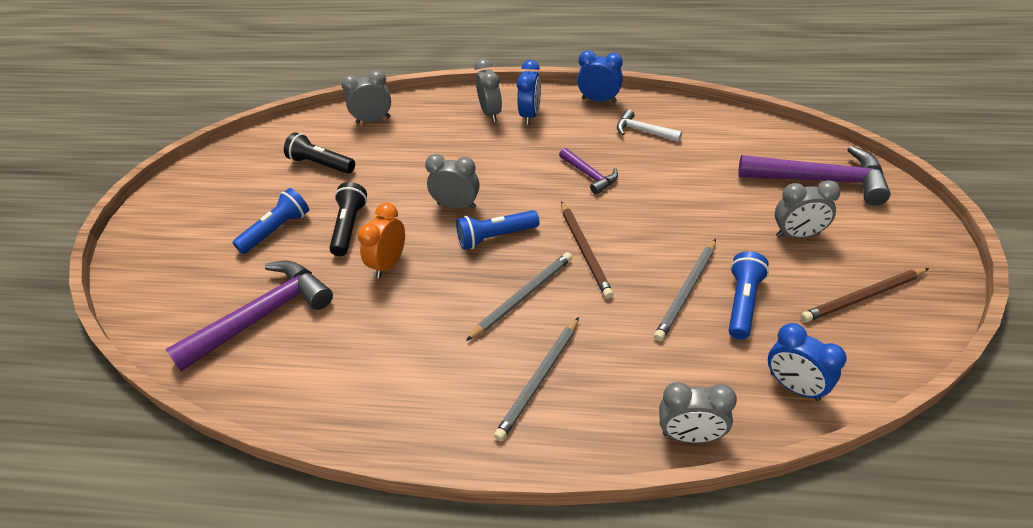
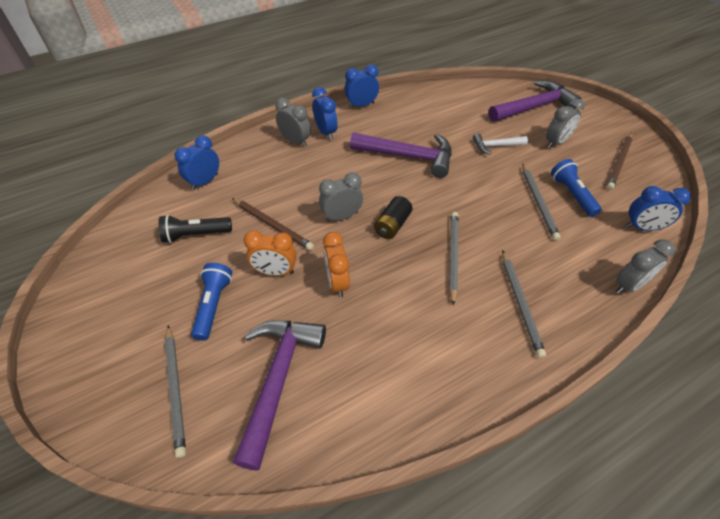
camera: 40 degrees left, 5 degrees up
black flashlight [329,182,367,256] -> orange clock [244,230,297,276]
grey clock [341,70,391,124] -> blue clock [174,135,219,190]
blue flashlight [456,210,539,250] -> black battery [374,196,413,239]
purple hammer [559,148,618,195] -> purple hammer [350,132,452,178], size x1.91
brown pencil [561,201,614,299] -> brown pencil moved to [232,198,314,250]
white hammer [617,109,682,142] -> white hammer moved to [473,133,528,155]
none -> grey pencil [165,325,186,458]

